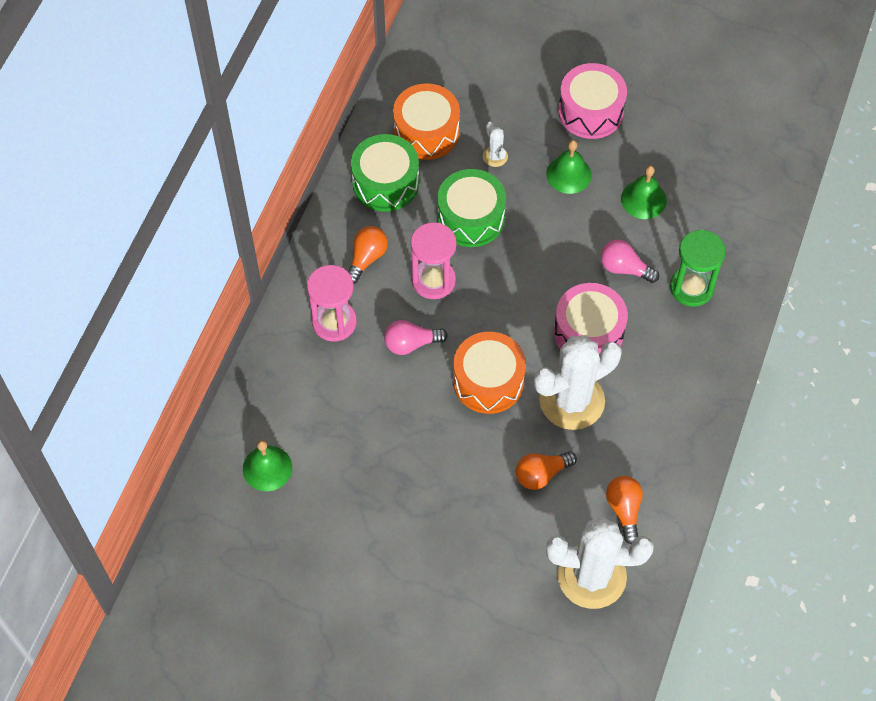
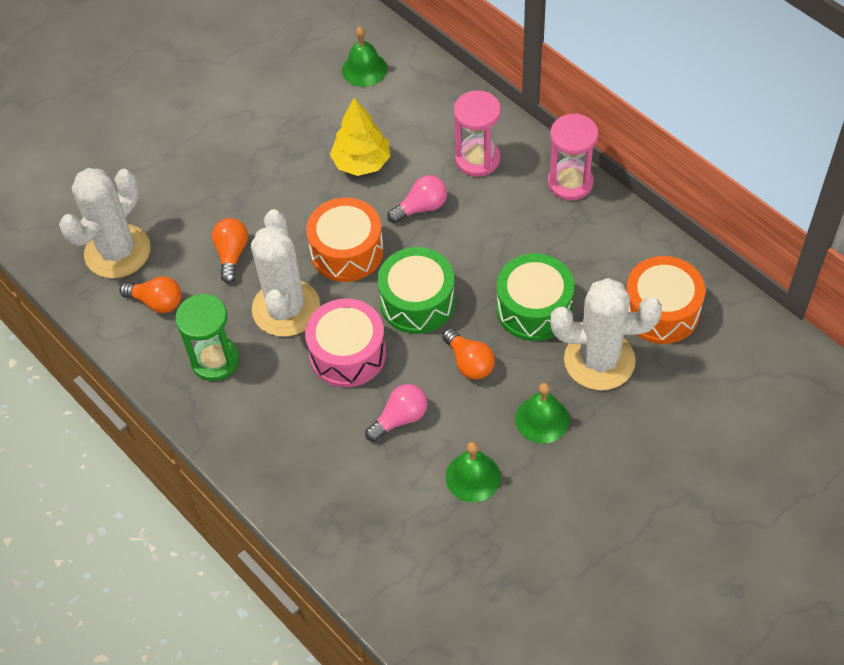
camera: 120 degrees right, 5 degrees down
orange light bulb [347,226,388,284] -> orange light bulb moved to [442,328,495,380]
green drum [351,134,419,212] -> green drum moved to [377,247,455,334]
pink light bulb [384,320,448,355] -> pink light bulb turned 45 degrees clockwise [387,175,447,223]
pink hourglass [411,222,457,299] -> pink hourglass moved to [548,114,598,200]
white cactus [483,122,508,167] -> white cactus [551,278,662,390], size x2.40
pink drum [558,63,627,139] -> none
green hourglass [670,229,726,307] -> green hourglass moved to [175,294,240,381]
none -> yellow tree [330,98,390,176]

